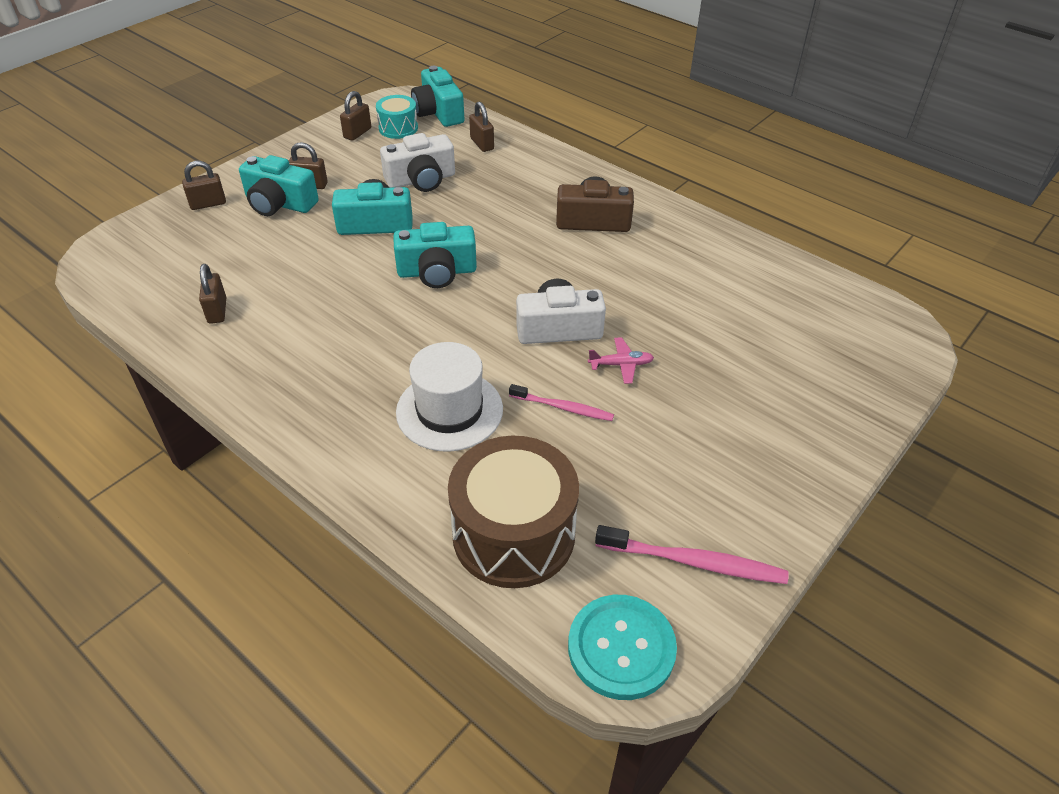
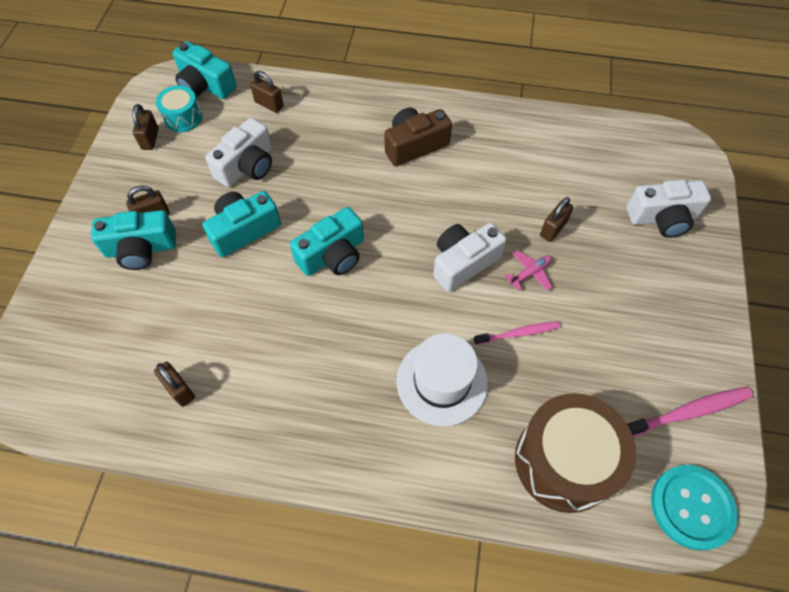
camera: 30 degrees left, 15 degrees up
brown padlock [182,161,226,210] -> brown padlock moved to [540,197,573,242]
none -> white camera [626,180,711,238]

